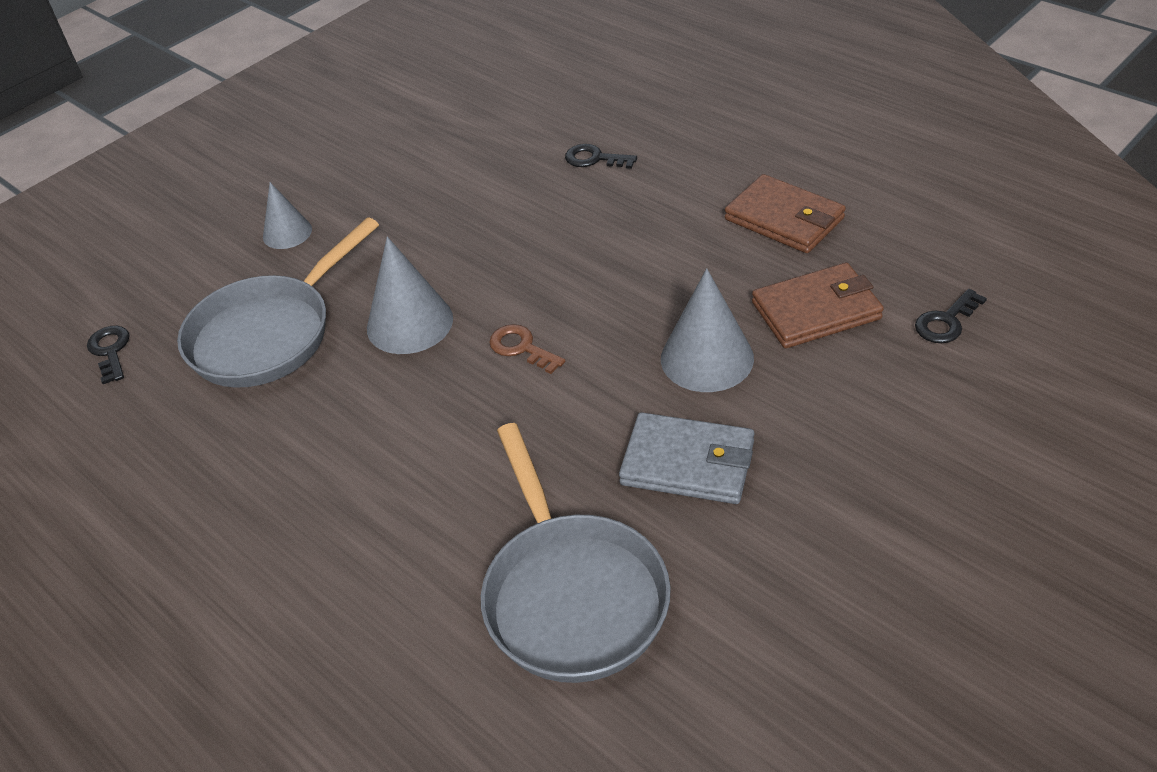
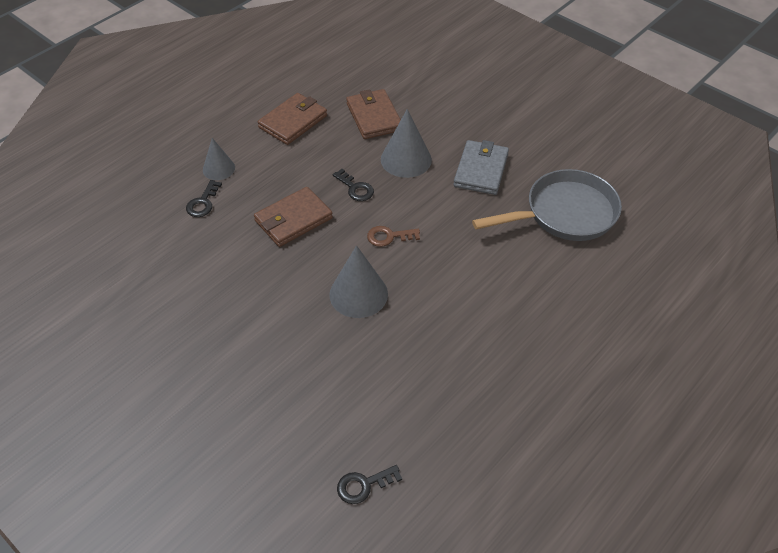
camera: 95 degrees left, 5 degrees up
grey pan [177,217,379,388] -> none
grey cone [263,182,312,249] -> grey cone moved to [203,138,235,180]
brown key [489,324,565,374] -> brown key turned 45 degrees clockwise [367,226,420,247]
black key [915,289,987,343] -> black key moved to [333,169,374,201]
none -> brown wallet [254,187,333,247]

